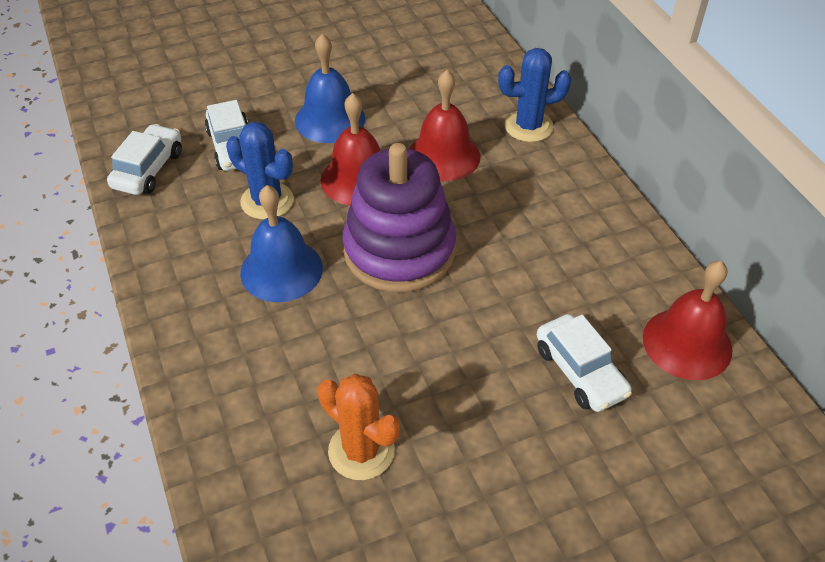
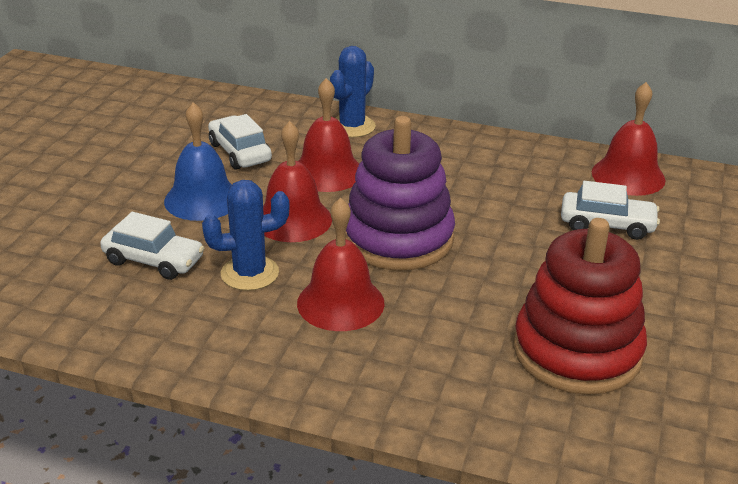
camera: 50 degrees left, 15 degrees down
white car [107,124,182,195] -> white car moved to [208,114,272,170]
blue bell [240,185,323,302] -> red bell [297,198,385,331]
orange cactus [317,374,400,480] -> red stacking toy [513,218,647,395]

